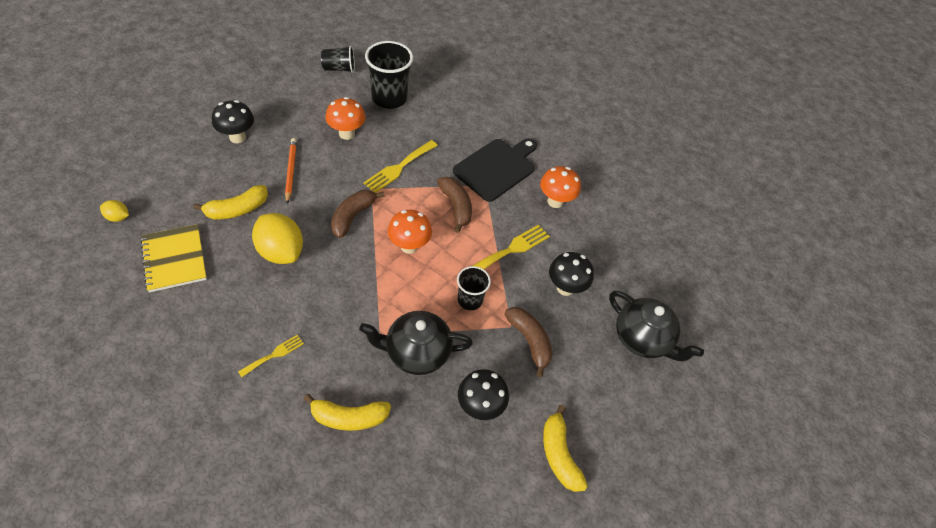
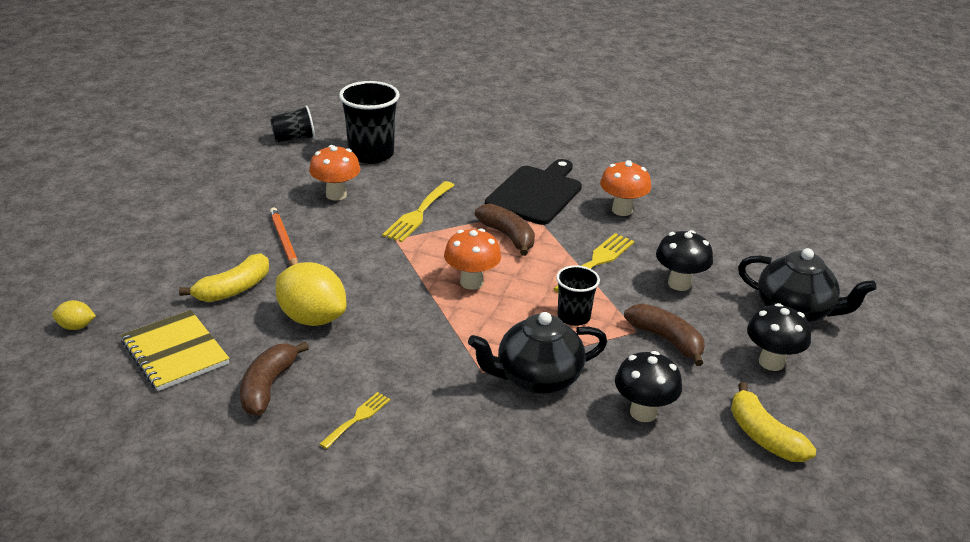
camera: 10 degrees left, 20 degrees down
black mushroom [212,100,254,143] -> black mushroom moved to [747,303,811,371]
yellow banana [304,394,391,431] -> none
brown banana [331,190,384,238] -> brown banana moved to [240,342,309,416]

